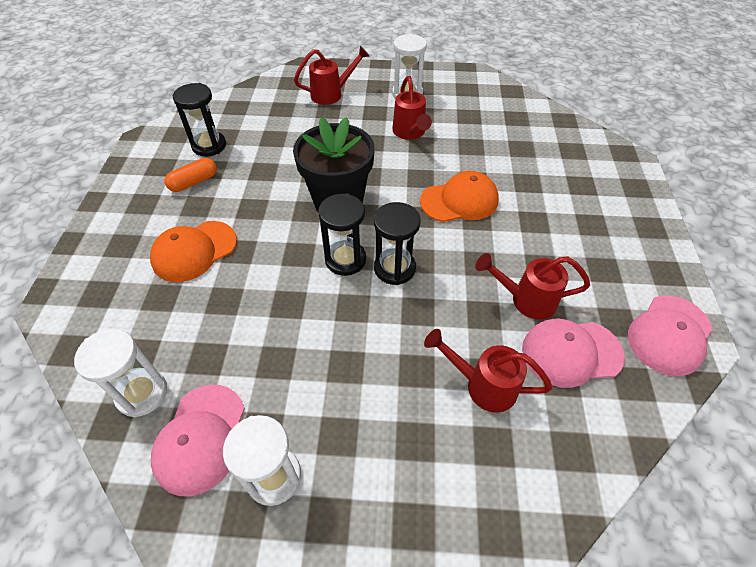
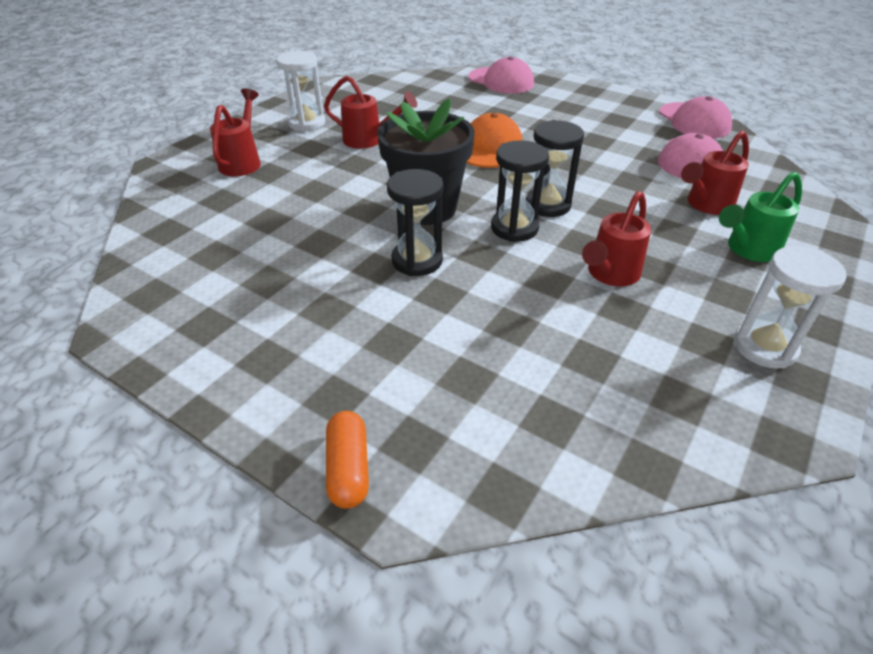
camera: 60 degrees left, 10 degrees down
white hourglass [74,328,167,417] -> none
orange cap [150,221,237,282] -> none
pink cap [151,385,245,497] -> pink cap moved to [469,56,534,94]
orange capsule [164,158,217,192] -> orange capsule moved to [326,411,369,509]
black hourglass [172,83,226,157] -> black hourglass moved to [387,169,443,276]
red watering can [475,253,590,319] -> red watering can moved to [582,191,651,287]
none -> green watering can [719,172,802,262]

